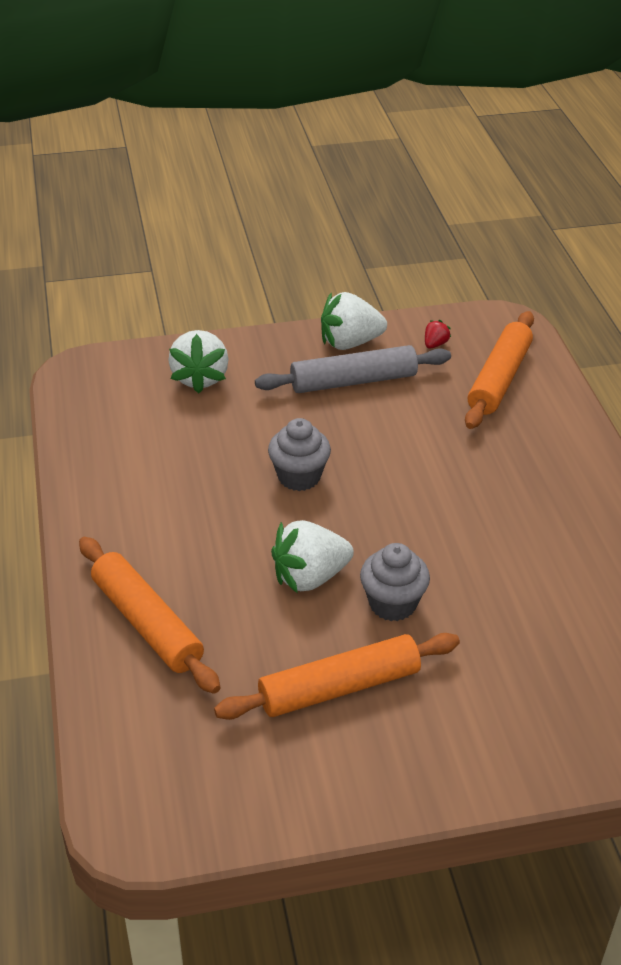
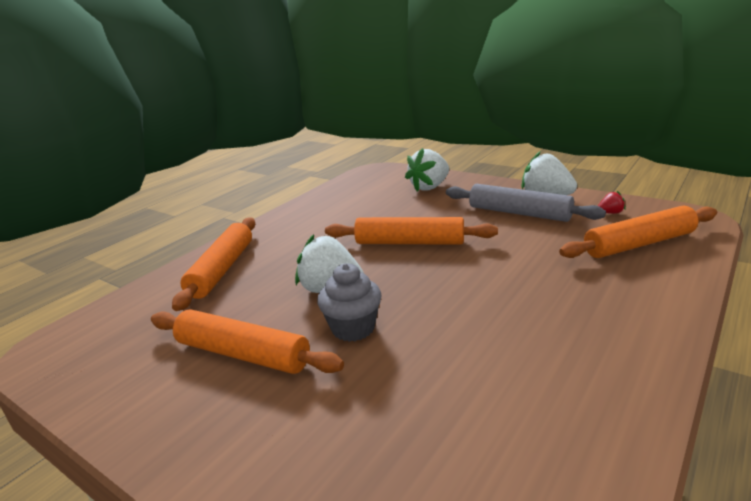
camera: 50 degrees right, 15 degrees down
grey cupcake [268,418,331,491] -> orange rolling pin [325,217,498,245]

